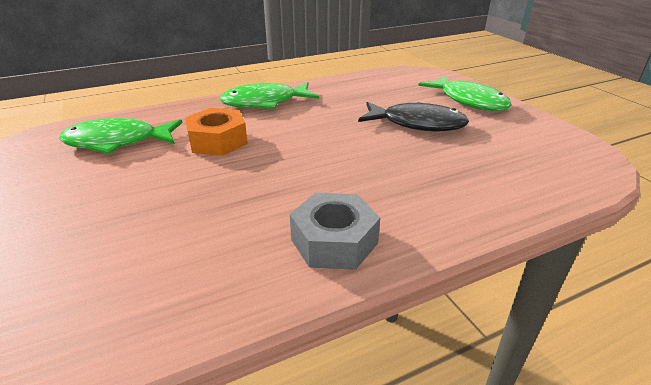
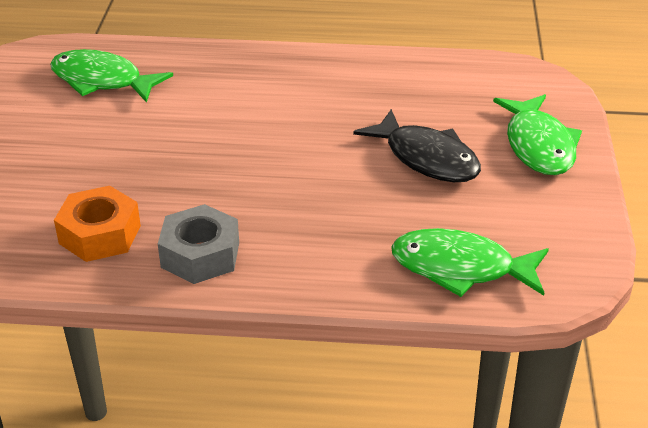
camera: 30 degrees right, 5 degrees up
orange nut [185,108,248,156] -> orange nut moved to [54,186,141,262]
green fish [220,82,319,109] -> green fish moved to [391,228,549,297]

